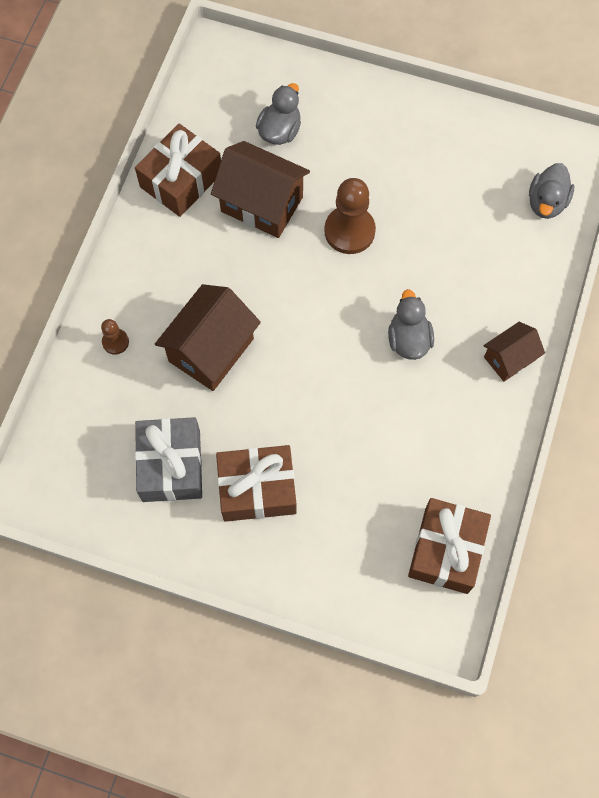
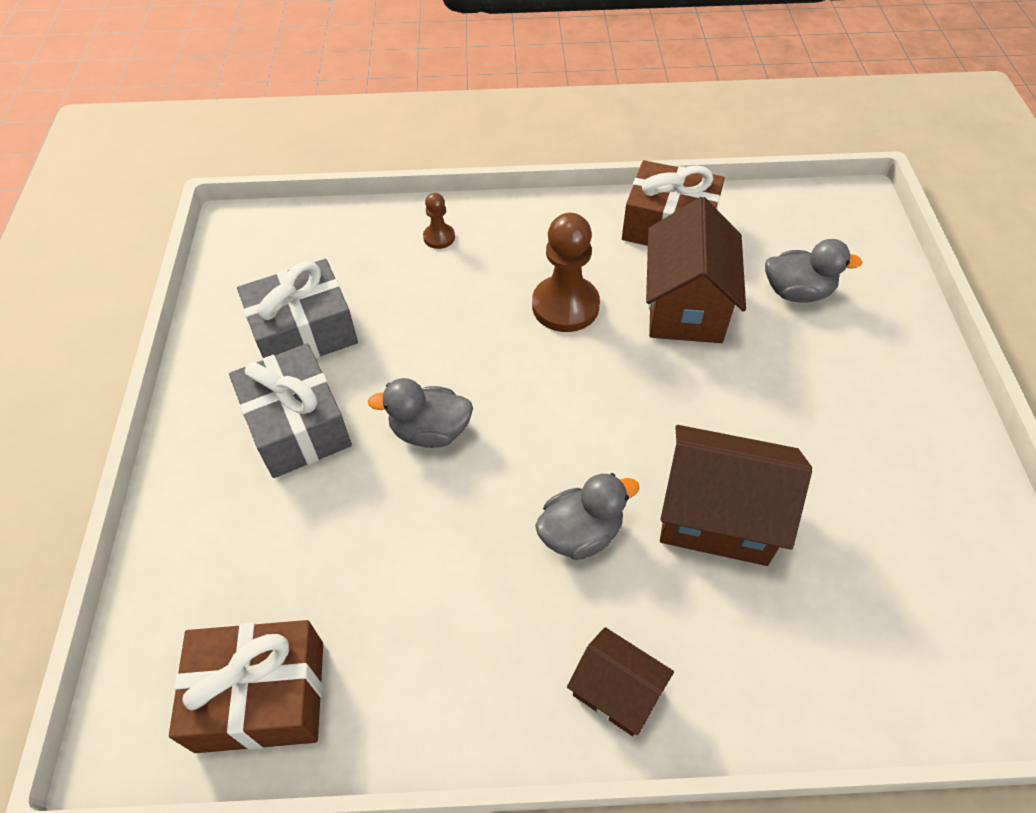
camera: 70 degrees right, 15 degrees down
brown house [155,284,261,391] -> brown house moved to [660,425,812,566]
brown gift [216,445,297,522] -> grey gift [229,344,352,478]
brown pawn [324,178,376,254] -> brown pawn moved to [532,213,600,332]
grey duck [529,163,574,219] -> grey duck moved to [368,378,473,448]

